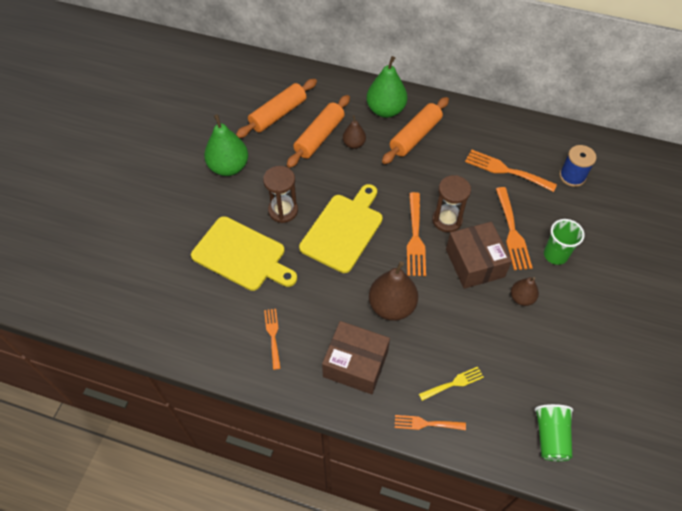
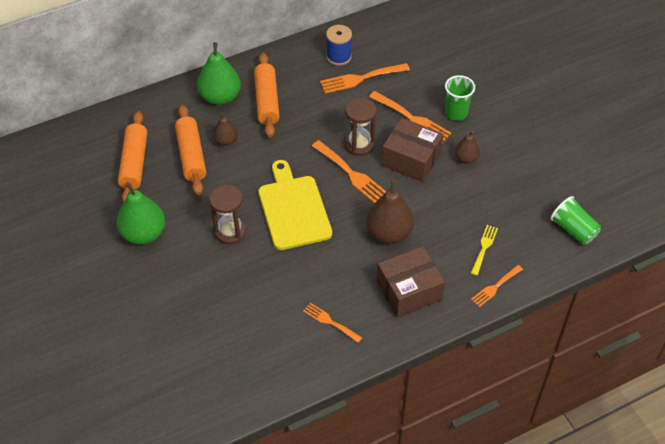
camera: 45 degrees left, 5 degrees down
yellow cutting board [191,216,297,291] -> none
blue spool [559,145,597,187] -> blue spool moved to [326,25,352,66]

